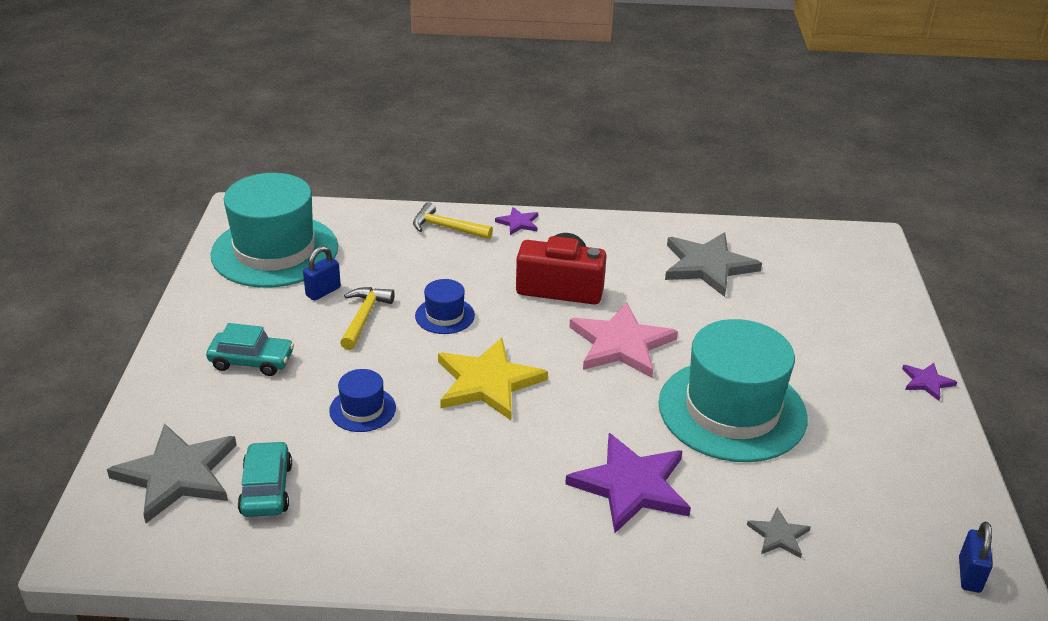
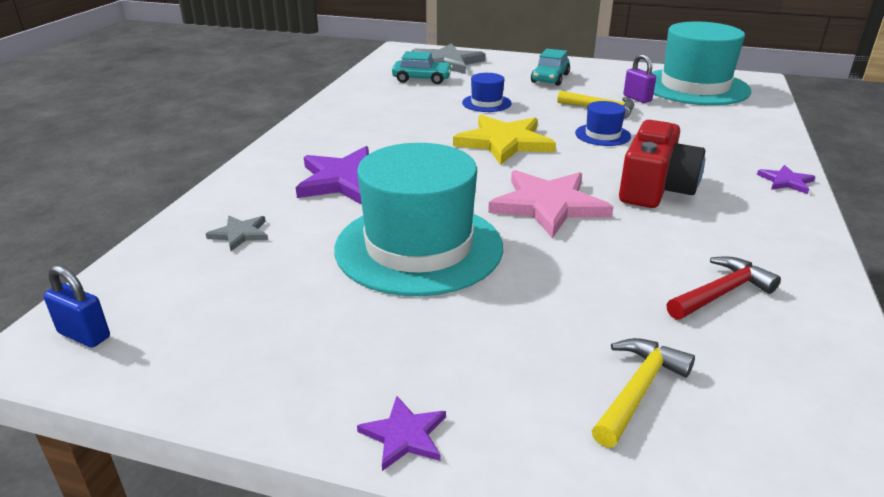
camera: 105 degrees right, 5 degrees down
blue padlock [303,246,341,301] -> purple padlock [623,54,656,103]
yellow hammer [413,202,493,239] -> yellow hammer moved to [592,338,695,448]
grey star [665,232,762,297] -> red hammer [667,256,781,320]

